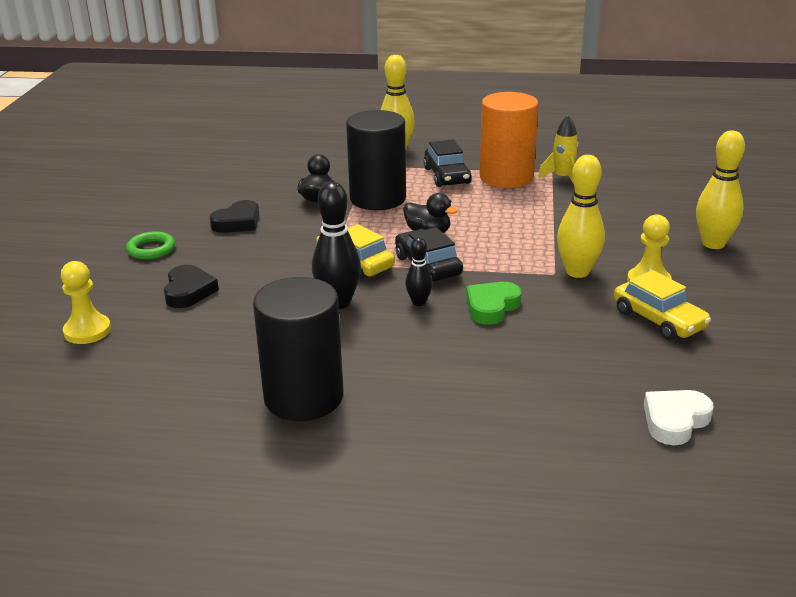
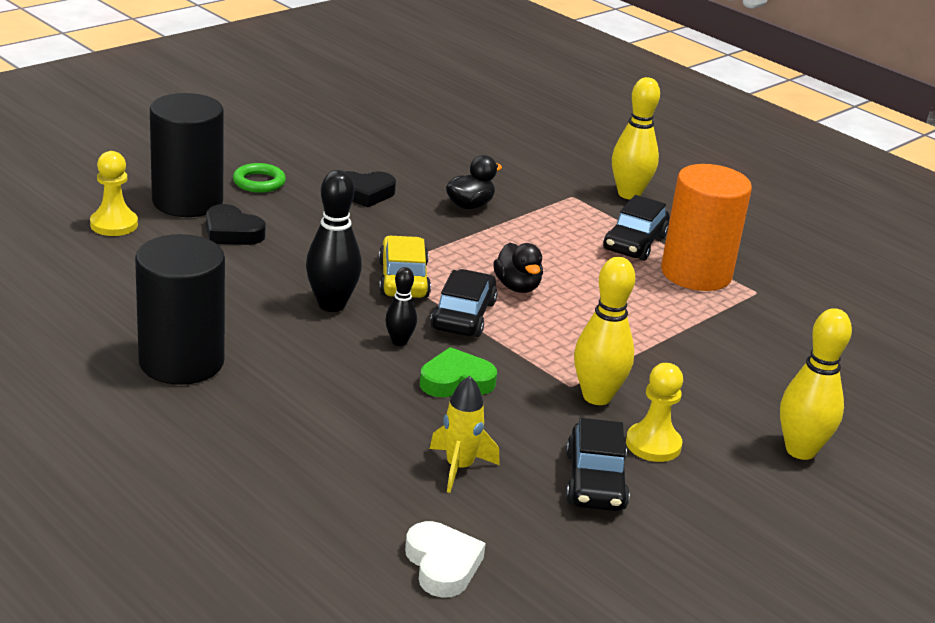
camera: 35 degrees right, 0 degrees up
black heart [164,265,219,308] -> black heart turned 90 degrees clockwise [206,204,266,245]
black cylinder [346,110,406,210] -> black cylinder moved to [150,93,224,217]
yellow rocket [538,115,579,184] -> yellow rocket moved to [429,376,500,493]
yellow car [614,270,711,340] -> black car [566,418,630,511]
white heart [644,390,714,445] -> white heart turned 75 degrees clockwise [405,521,486,598]

